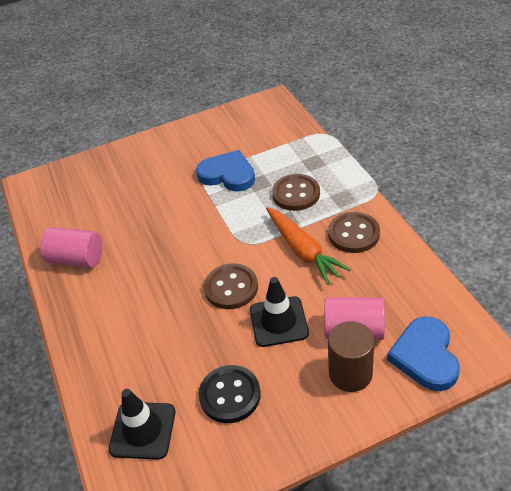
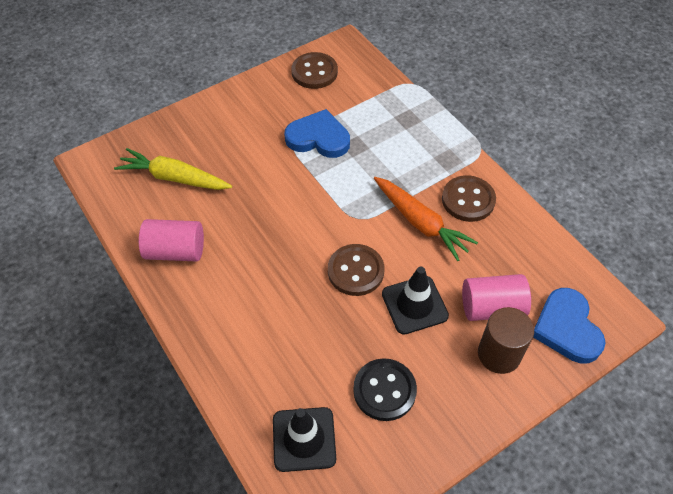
camera: 15 degrees left, 10 degrees up
brown button [272,174,320,211] -> brown button moved to [291,52,338,89]
none -> yellow carrot [114,148,232,190]

